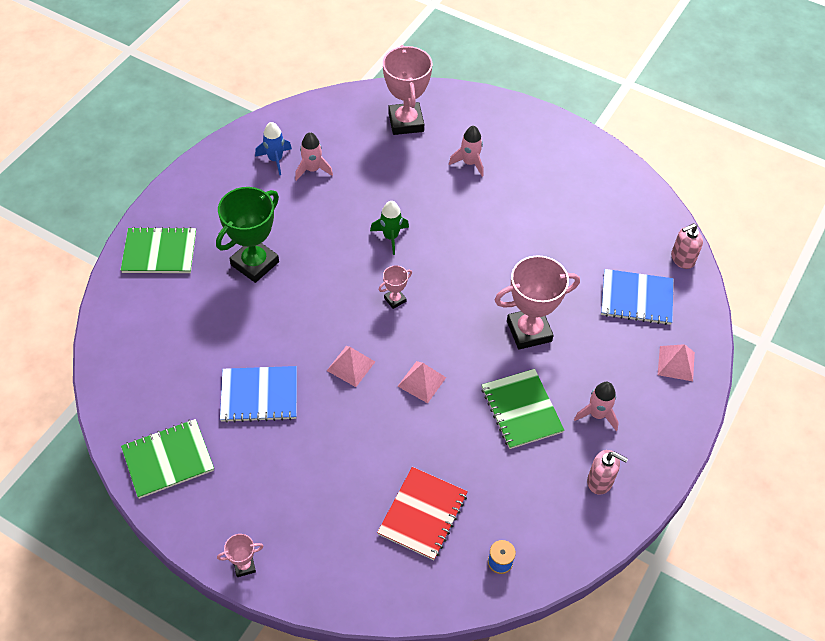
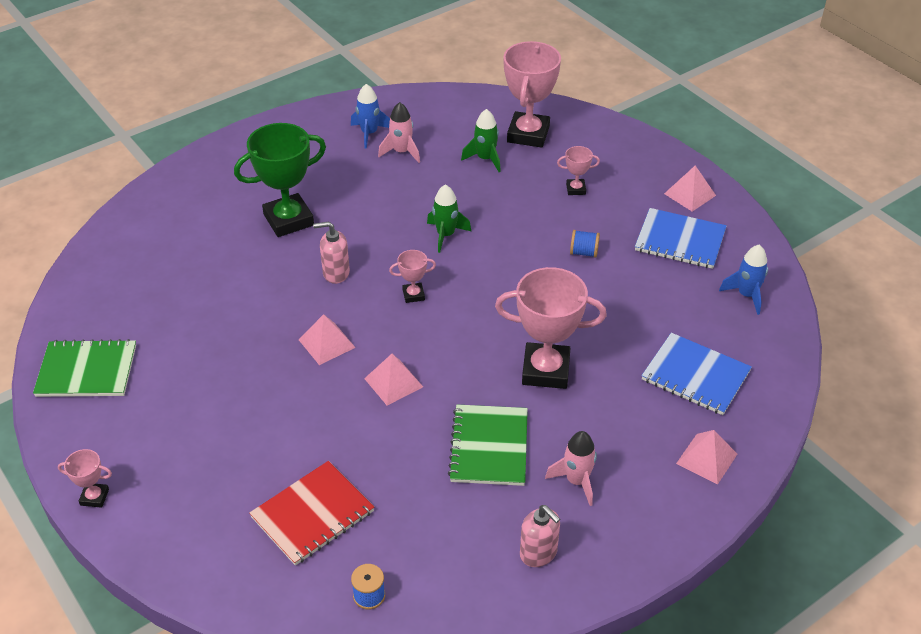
camera: 25 degrees right, 10 degrees down
green notebook [121,227,196,273] -> none
blue notebook [220,366,297,423] -> blue notebook moved to [635,208,727,269]
pink rocket [449,125,484,177] -> pink trophy [557,146,600,195]
pink soap dispenser [671,223,703,269] -> pink soap dispenser moved to [313,222,350,284]
none -> green rocket [461,109,501,172]
none -> blue spool [570,230,600,258]
none -> pink pyramid [664,165,716,212]
none -> blue rocket [719,245,768,315]

